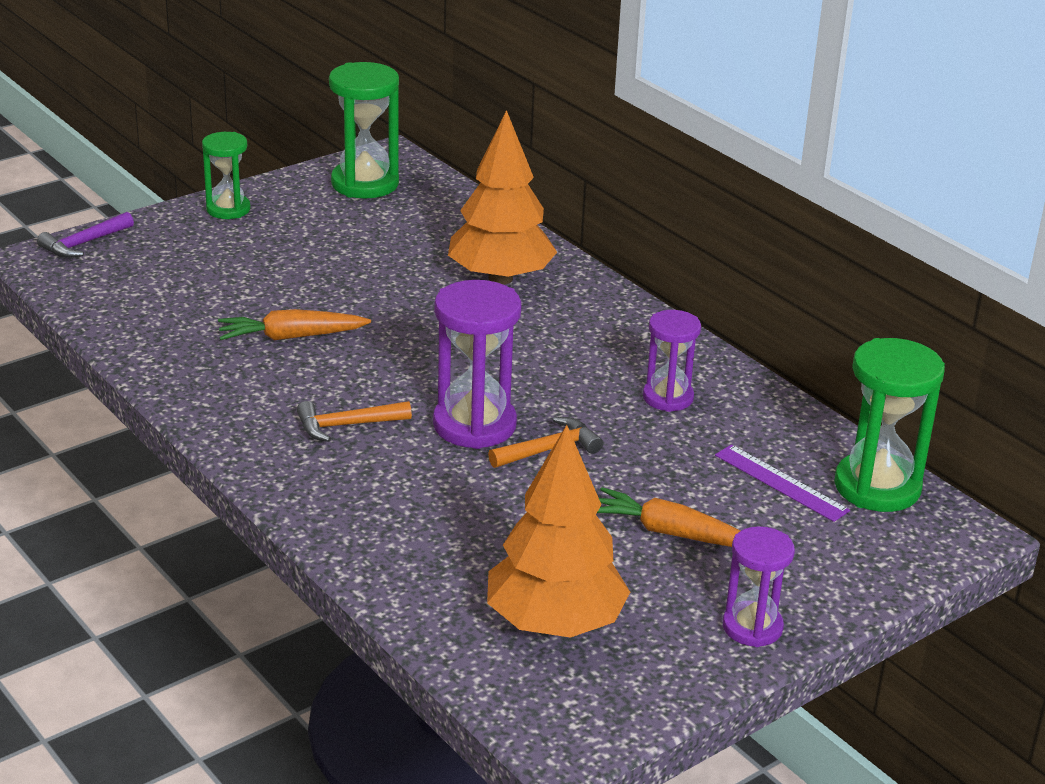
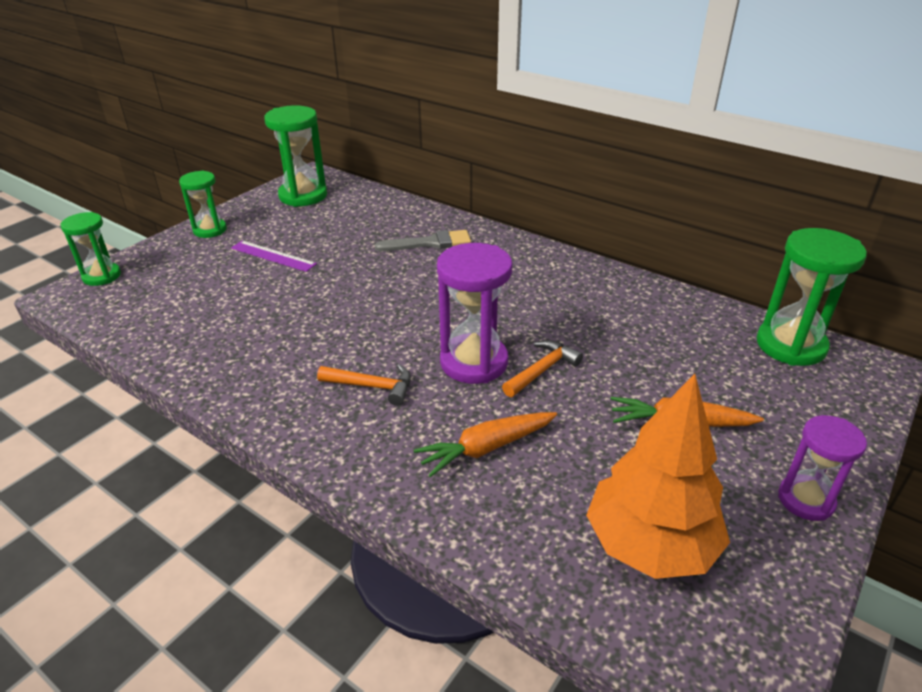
camera: 15 degrees left, 5 degrees up
purple hammer [37,212,134,258] -> green hourglass [60,212,121,286]
orange carrot [218,309,371,340] -> orange carrot moved to [414,412,557,477]
orange hammer [297,401,412,442] -> orange hammer turned 135 degrees counterclockwise [317,364,411,406]
orange tree [448,110,557,285] -> grey brush [375,230,471,251]
purple hourglass [643,310,701,412] -> none
purple ruler [715,445,850,522] -> purple ruler moved to [231,241,317,272]

